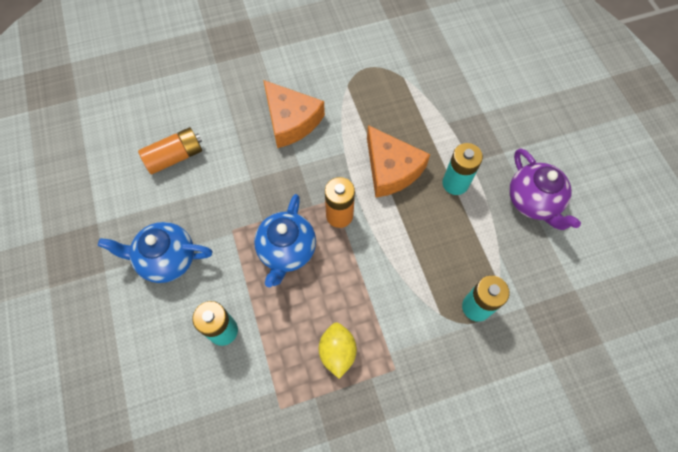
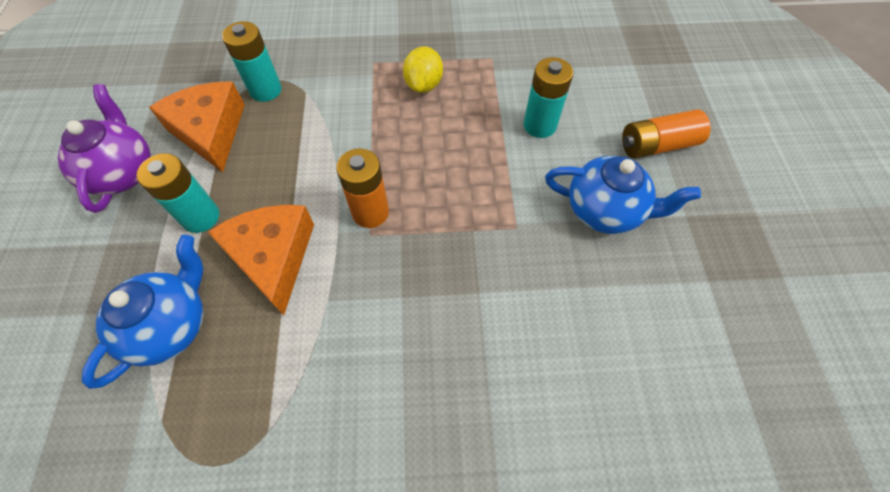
camera: 165 degrees left, 5 degrees down
orange battery [138,127,202,174] -> orange battery moved to [622,110,711,159]
blue teapot [254,194,316,287] -> blue teapot moved to [82,235,203,389]
orange cheese [263,80,325,148] -> orange cheese moved to [149,82,245,172]

